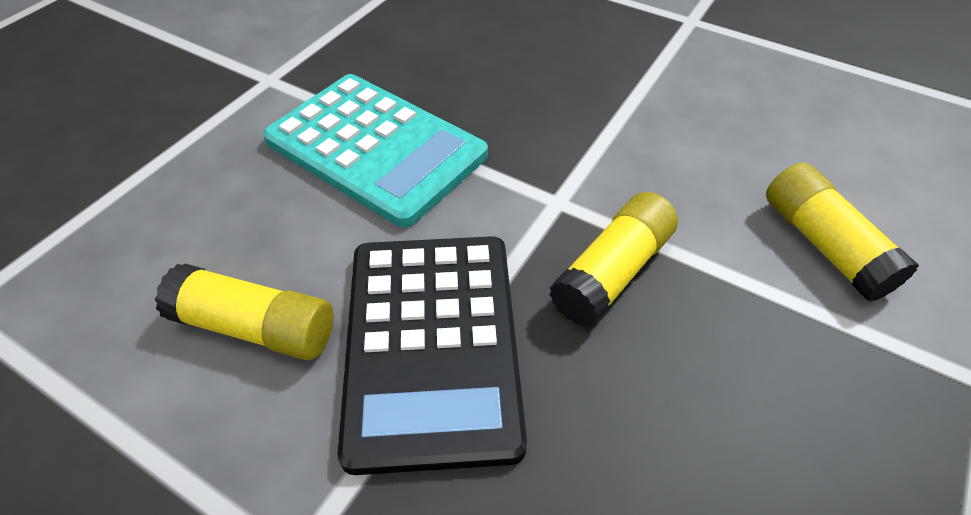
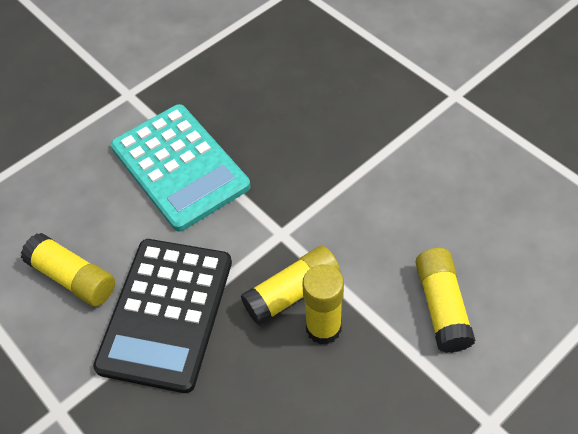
camera: 20 degrees right, 5 degrees up
none -> yellow glue stick [302,264,344,345]

